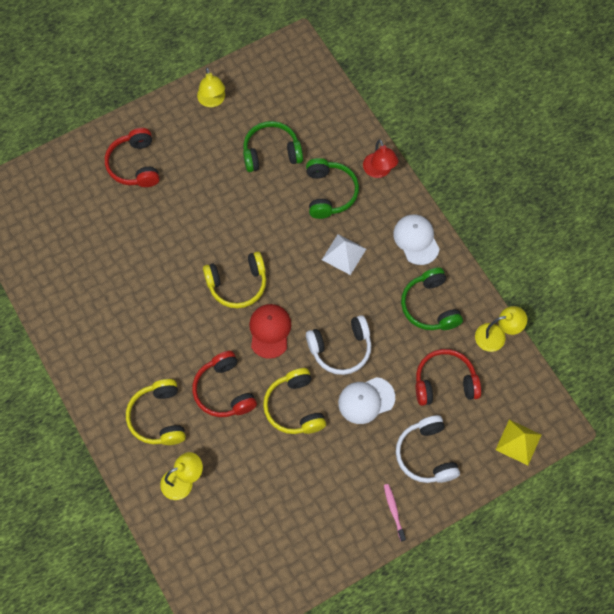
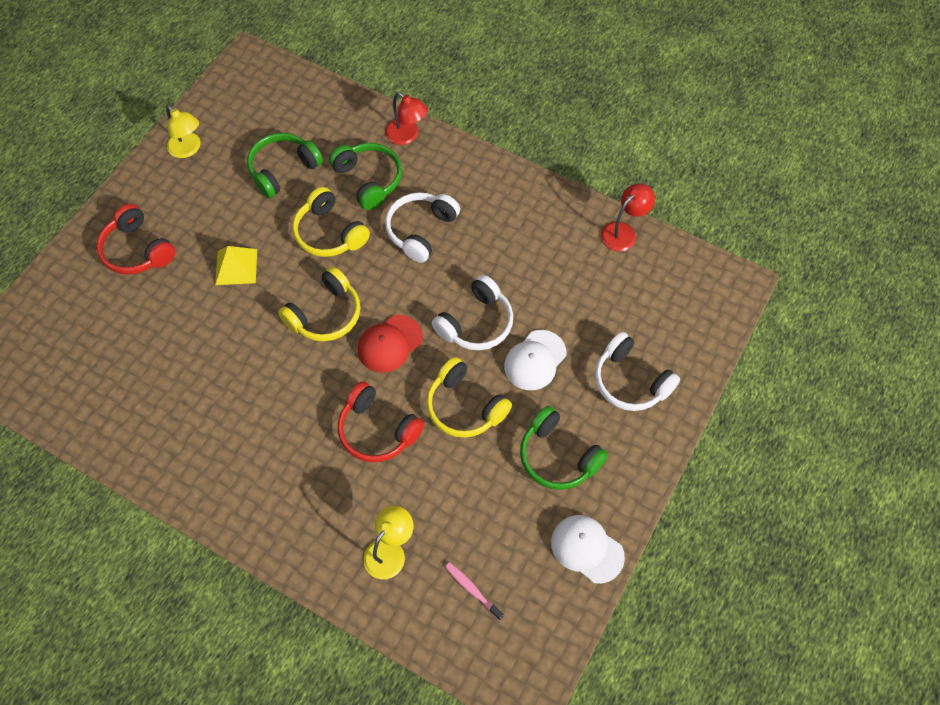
camera: 30 degrees left, 5 degrees down
yellow headphones [126,379,186,445] -> yellow headphones moved to [293,187,370,257]
red cap [249,304,291,359] -> red cap turned 105 degrees counterclockwise [358,315,423,373]
white pyramid [322,234,366,275] -> white headphones [385,192,460,263]
pink toothbrush [384,484,406,541] -> pink toothbrush moved to [445,562,504,620]
white cap [393,214,440,265] -> white cap moved to [551,515,625,584]
green headphones [401,267,463,330] -> green headphones moved to [520,406,608,490]
red headphones [416,349,481,406] -> none
yellow lamp [475,306,527,352] -> red lamp [601,183,655,251]
yellow pyramid [496,420,541,465] -> yellow pyramid moved to [215,246,257,285]

